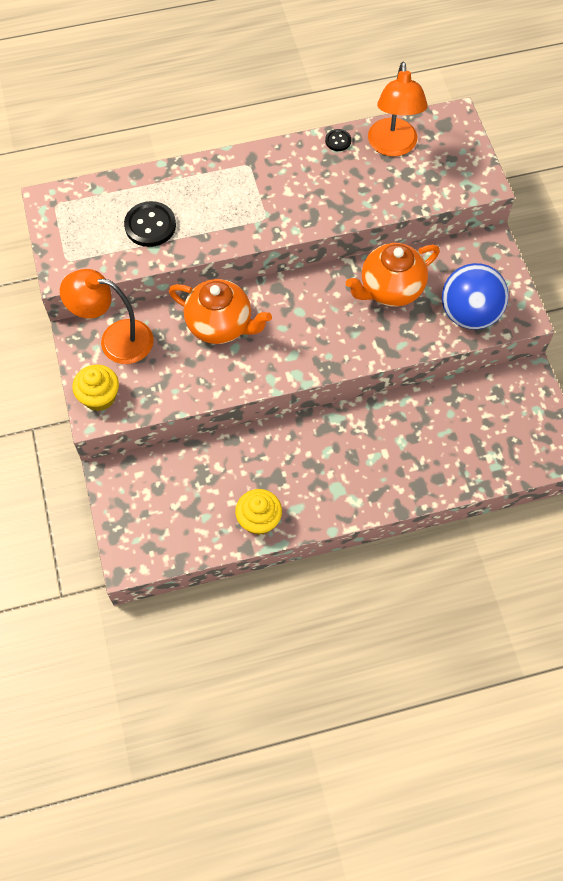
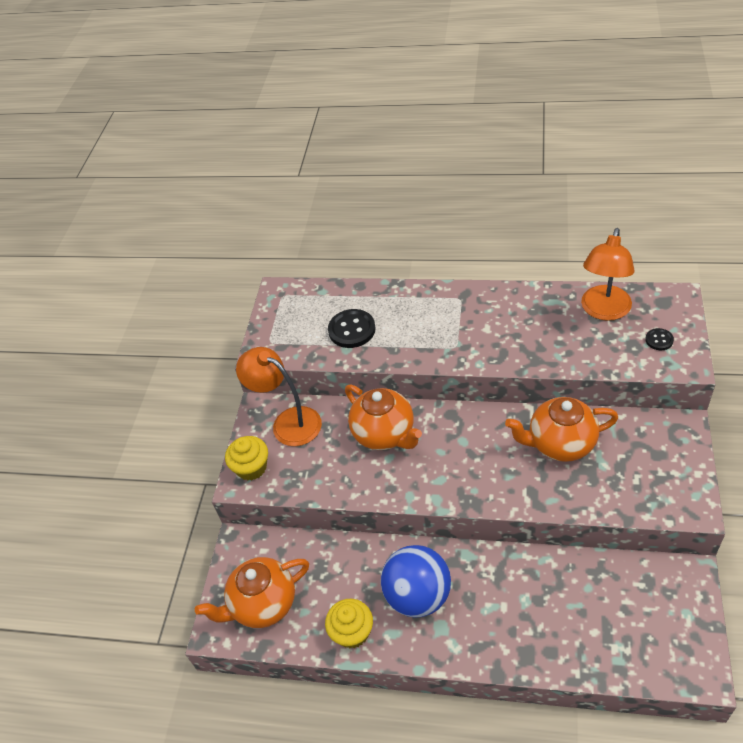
camera: 30 degrees right, 15 degrees down
black button [325,129,351,151] -> black button moved to [645,328,674,350]
blue ball [442,263,509,329] -> blue ball moved to [381,545,451,618]
none -> orange teapot [195,557,309,628]

